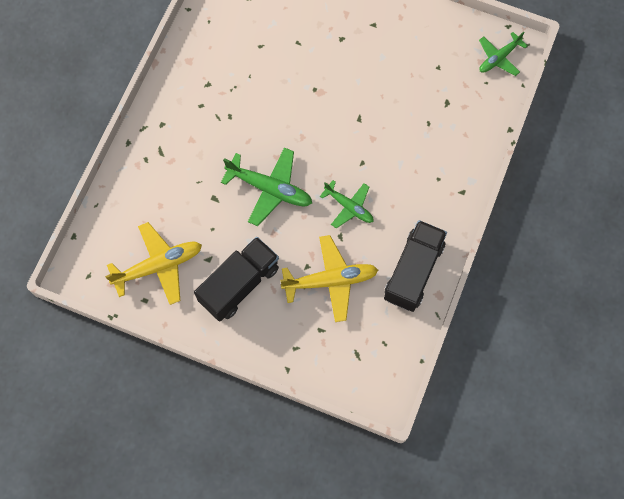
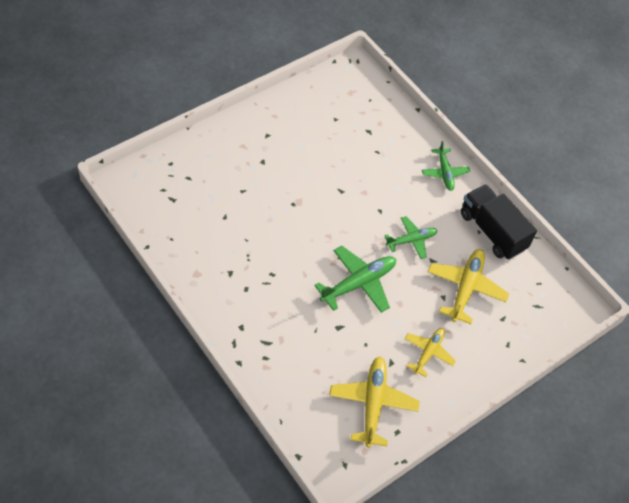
camera: 65 degrees left, 15 degrees down
black truck [194,237,279,322] -> yellow plane [405,328,456,377]
green plane [479,32,527,76] -> green plane moved to [422,141,470,191]

